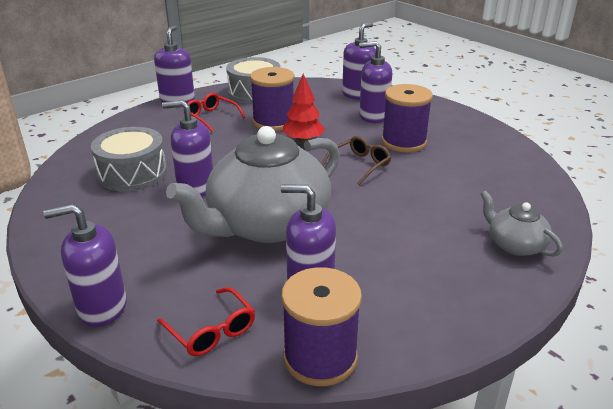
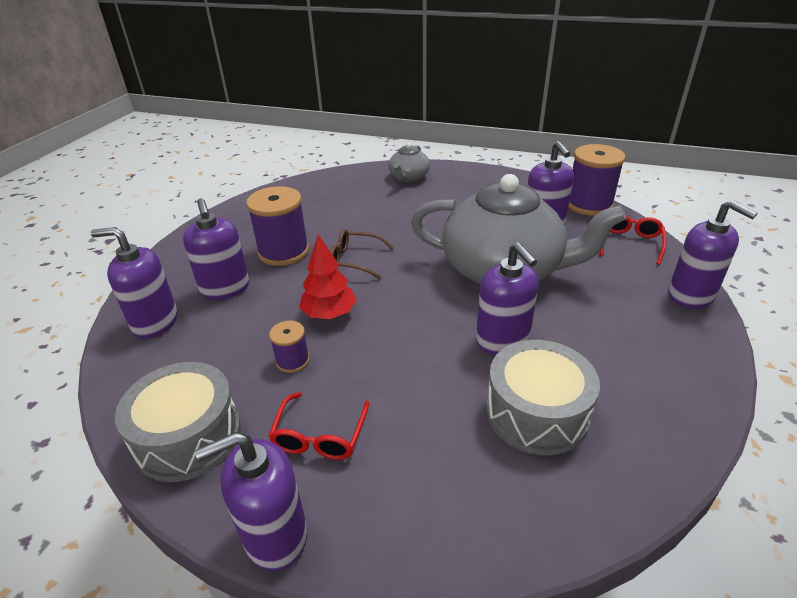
camera: 120 degrees left, 5 degrees up
purple spool [250,67,294,131] -> purple spool [269,321,310,373], size x0.51

